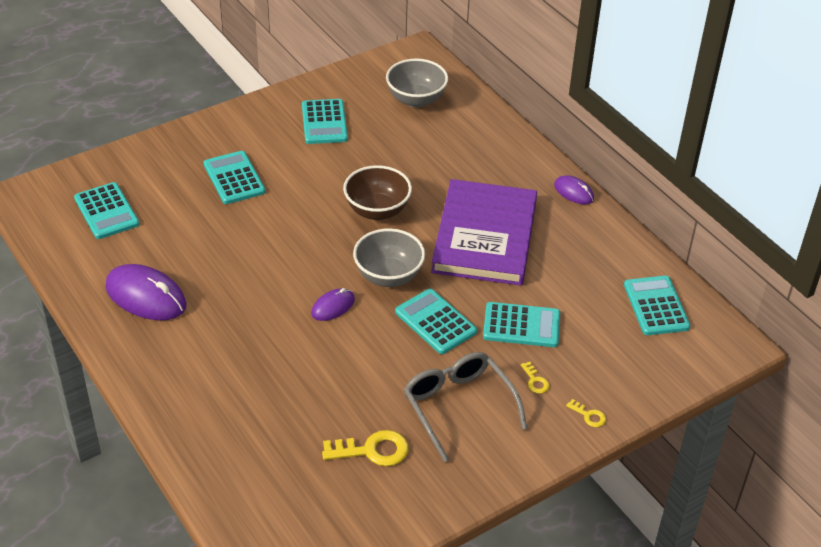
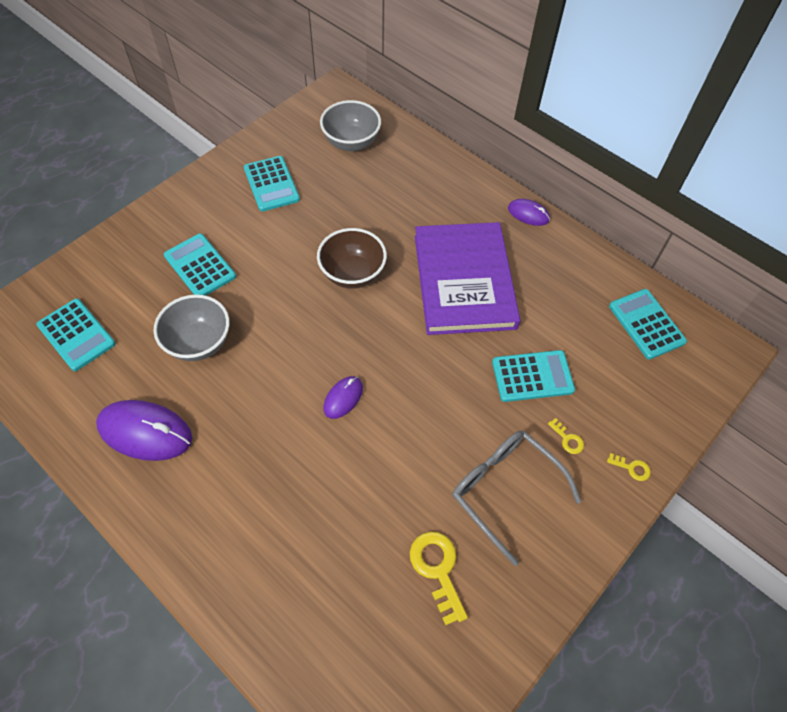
camera: 15 degrees left, 15 degrees up
yellow key [322,430,409,466] -> yellow key turned 90 degrees counterclockwise [410,532,468,625]
grey bowl [353,228,425,287] -> grey bowl moved to [154,295,230,361]
turquoise calculator [395,289,477,354] -> none

